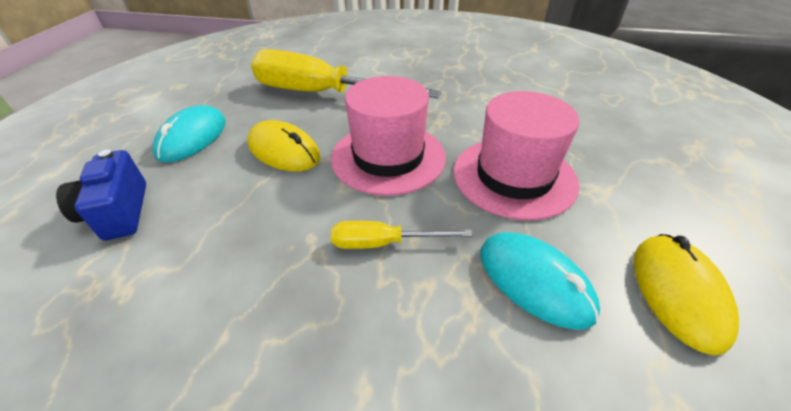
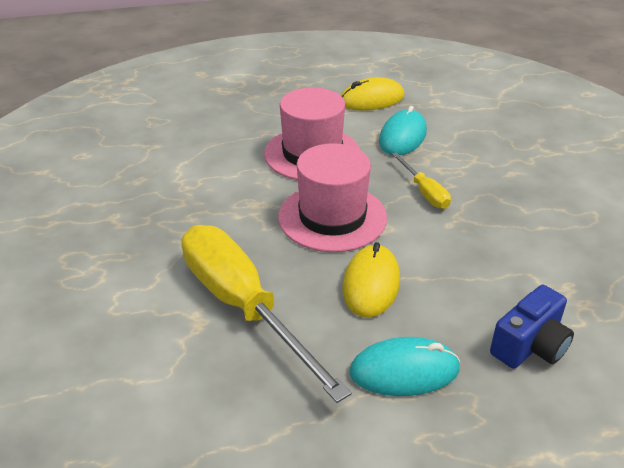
camera: 115 degrees left, 5 degrees down
yellow screwdriver [251,49,441,98] -> yellow screwdriver turned 150 degrees clockwise [182,225,351,403]

